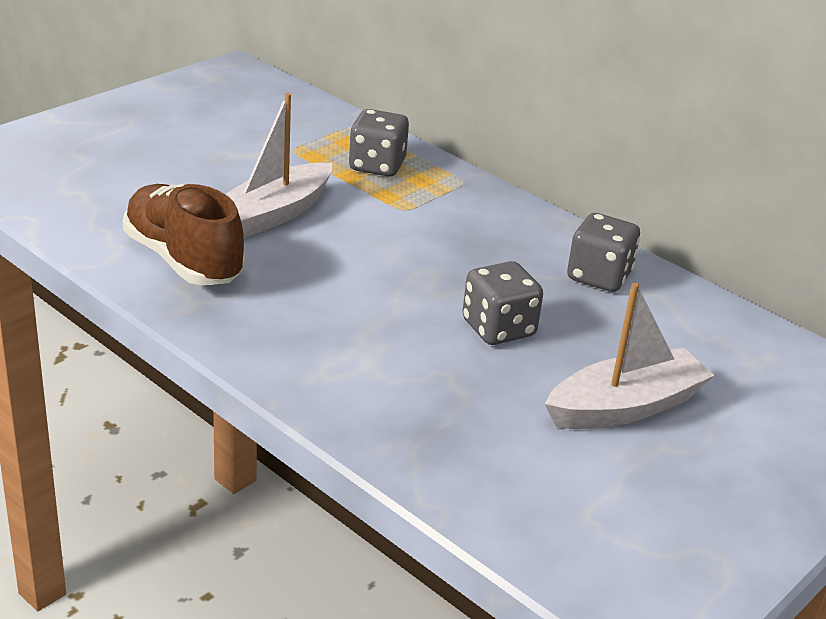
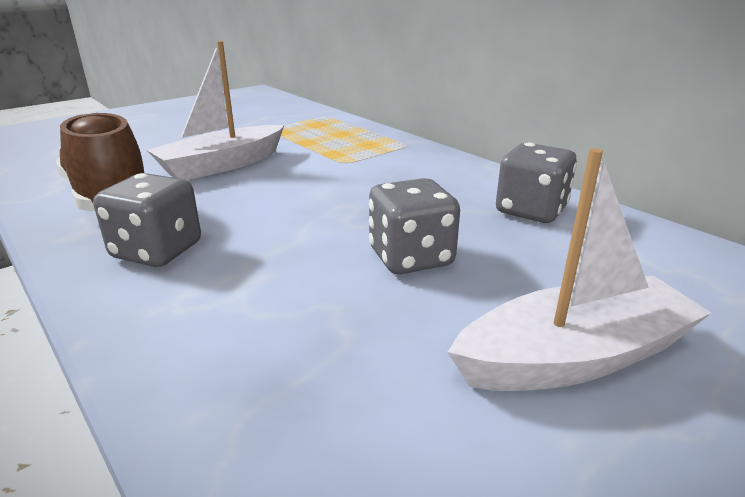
camera: 10 degrees right, 5 degrees down
grey dice [348,109,409,177] -> grey dice moved to [93,173,201,267]

